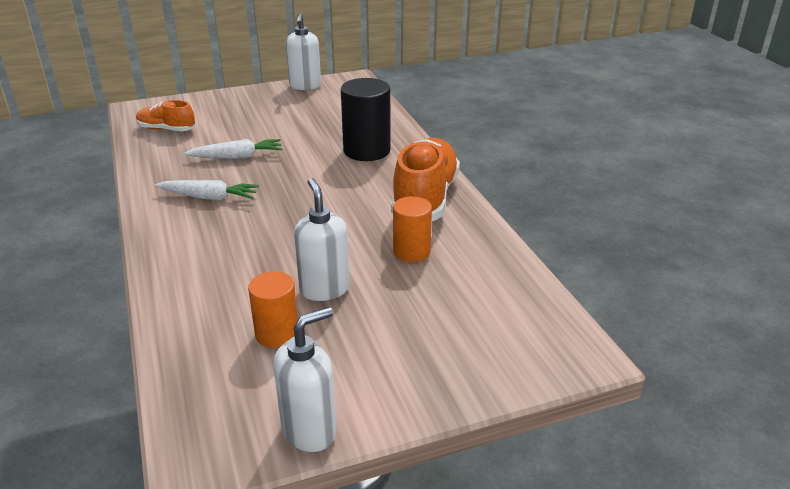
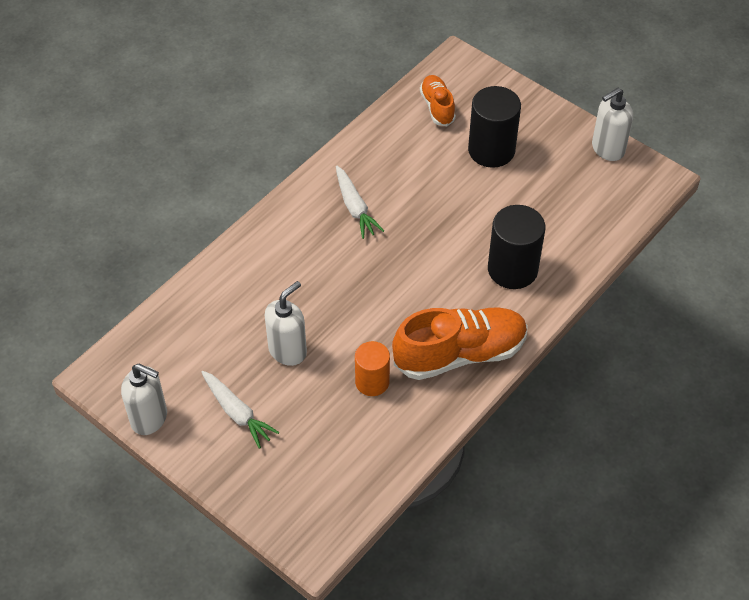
camera: 60 degrees right, 20 degrees up
white carrot [184,139,283,159] -> white carrot moved to [201,371,280,449]
orange cylinder [248,271,298,348] -> none
none -> black cylinder [468,86,521,168]

